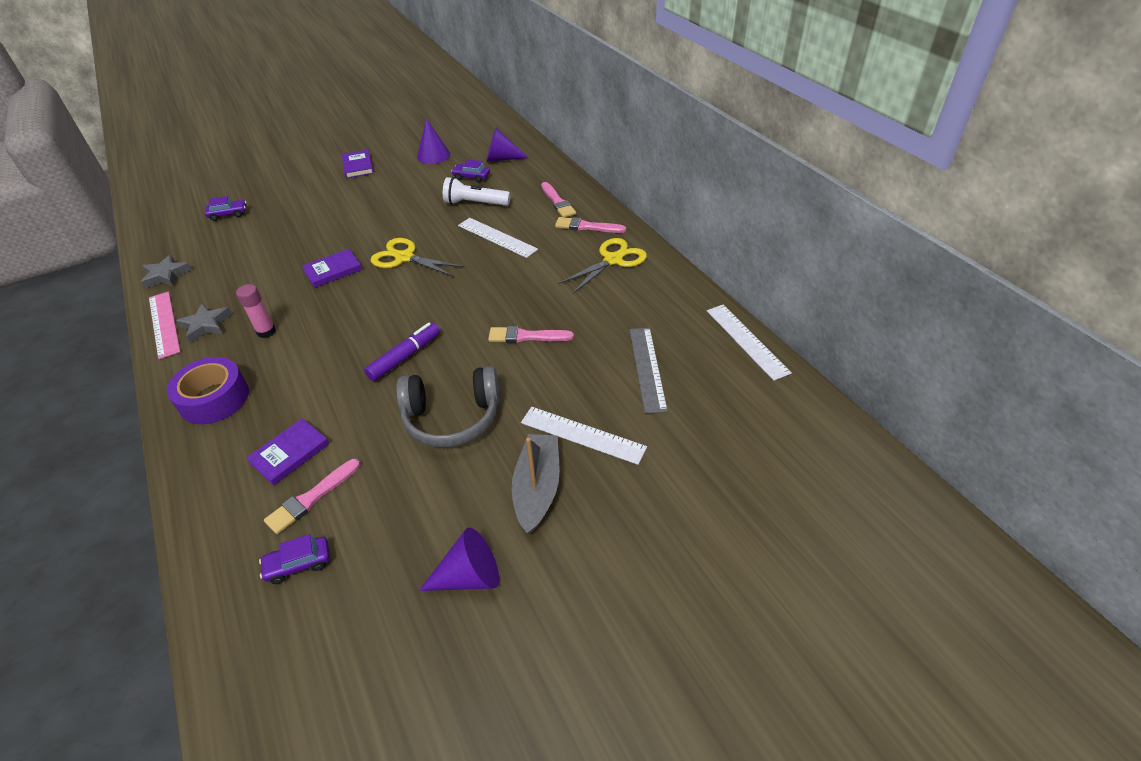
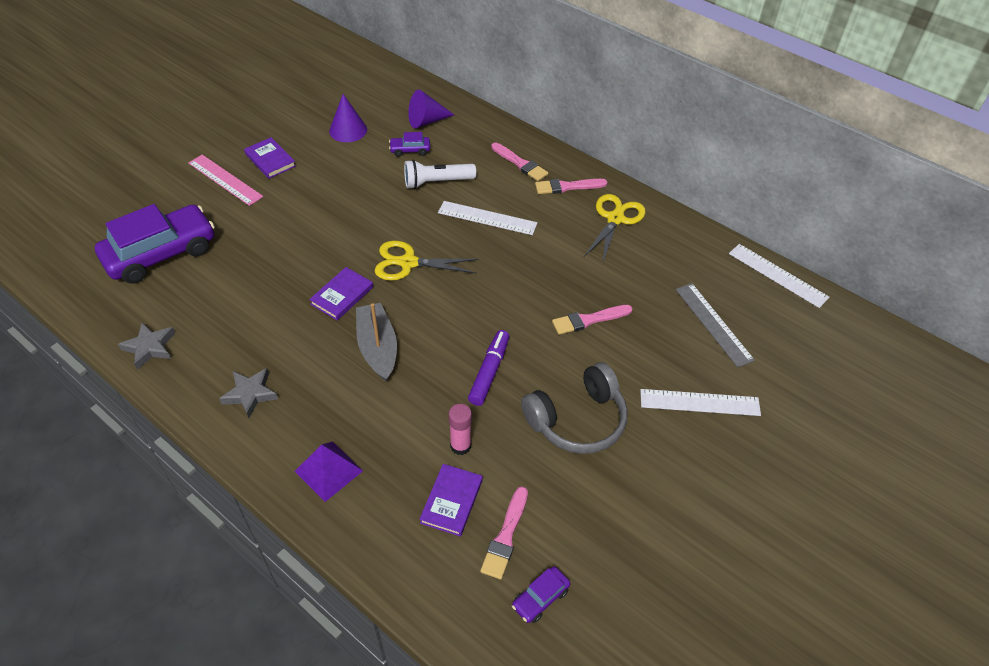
camera: 25 degrees left, 5 degrees up
pink ruler [149,291,180,359] -> pink ruler moved to [188,155,263,206]
purple tape [167,357,249,424] -> purple pyramid [295,441,363,502]
purple car [205,196,247,221] -> purple car [95,204,215,284], size x2.38
pink glue stick [236,284,276,338] -> pink glue stick moved to [449,404,472,455]
purple cone [419,528,499,591] -> none
grey boat [512,434,560,534] -> grey boat moved to [356,303,397,381]

